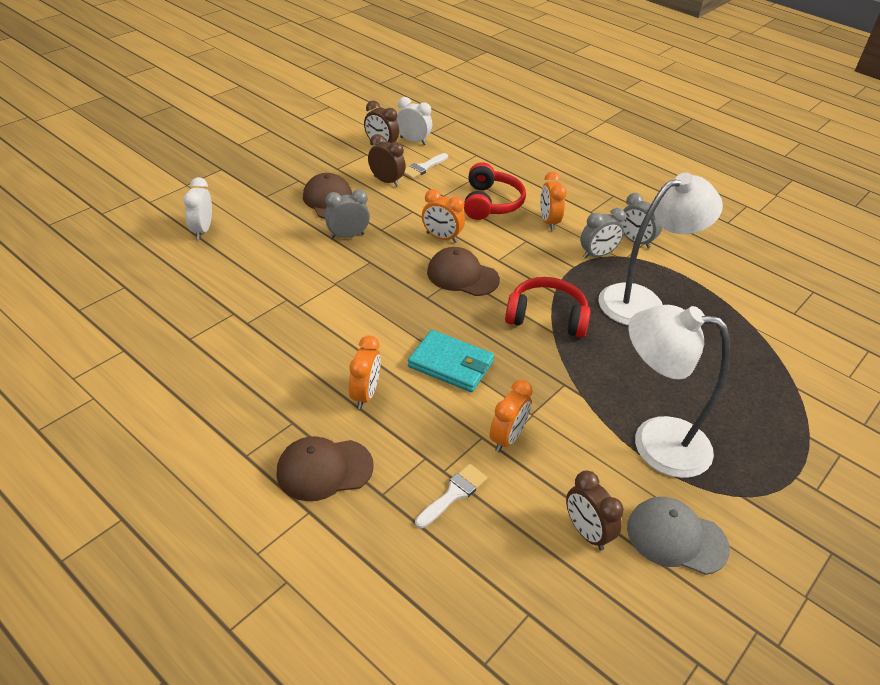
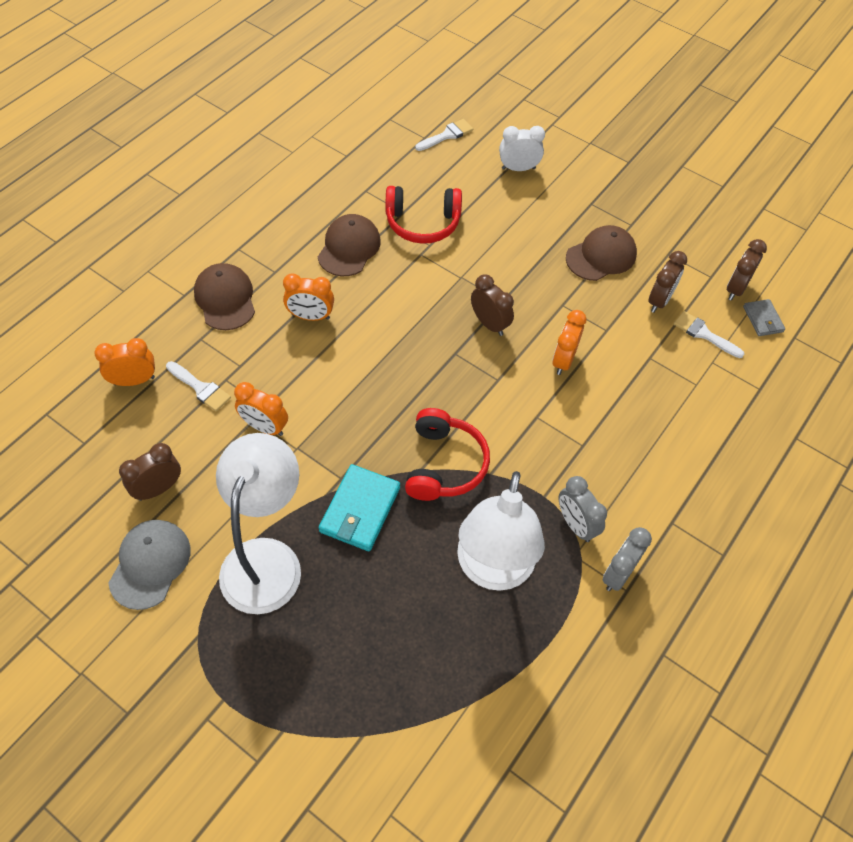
camera: 85 degrees right, 15 degrees up
grey clock [324,189,370,239] -> none
white clock [396,97,432,145] -> grey wallet [743,299,785,336]
turquoise wallet [408,330,494,392] -> turquoise wallet moved to [319,464,400,551]
brown cap [427,247,500,296] -> brown cap moved to [318,214,381,276]
red headphones [464,162,526,220] -> red headphones moved to [385,186,462,244]
orange clock [540,171,567,230] -> orange clock moved to [94,338,155,386]
white lamp [598,173,723,326] -> white lamp turned 45 degrees clockwise [457,471,545,591]
none -> white brush [415,119,473,151]
none -> brown clock [471,274,514,336]

